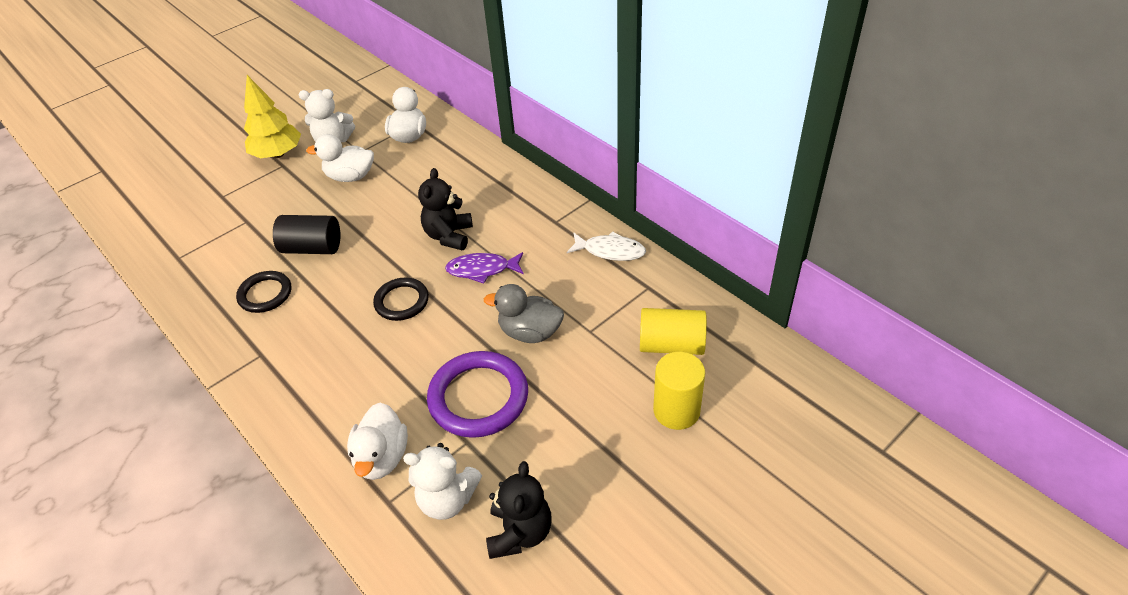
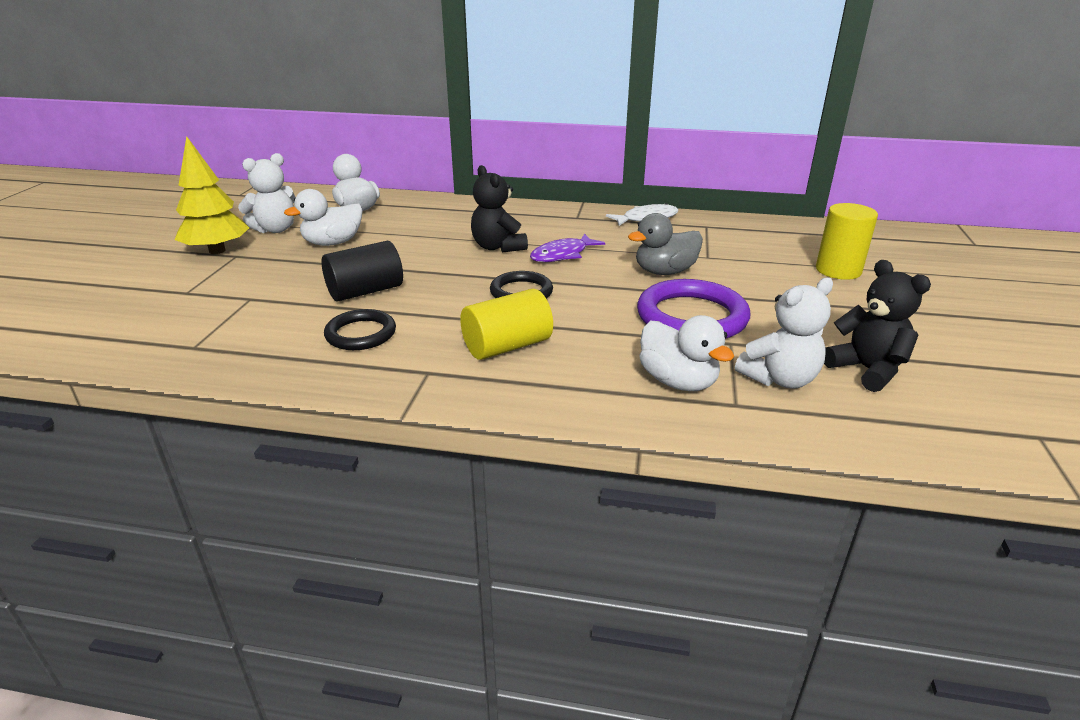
camera: 40 degrees left, 15 degrees down
yellow cylinder [640,308,707,355] -> yellow cylinder moved to [460,289,553,360]

